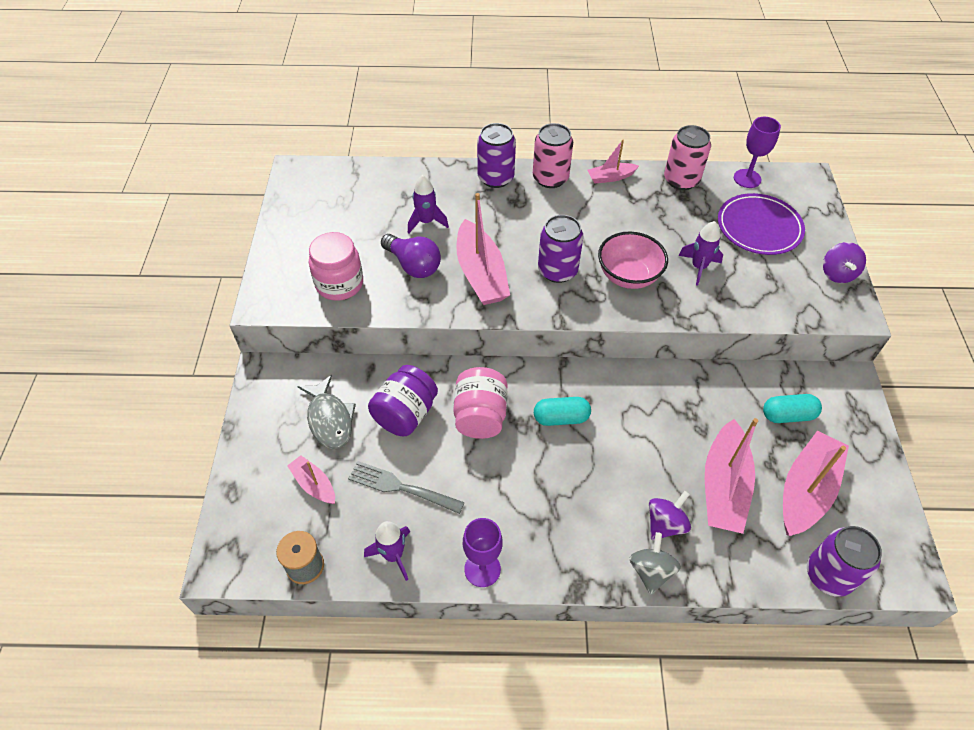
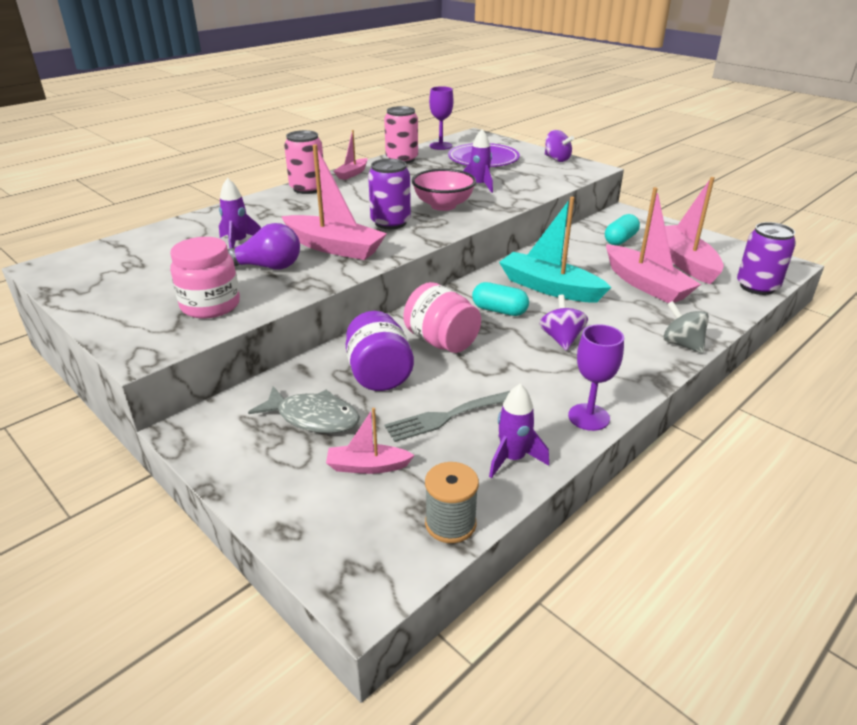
camera: 45 degrees left, 20 degrees down
purple can [477,123,516,188] -> none
turquoise capsule [534,397,591,426] -> turquoise capsule turned 75 degrees clockwise [472,282,529,316]
purple spinning top [649,491,691,540] -> purple spinning top moved to [539,295,588,351]
none -> turquoise boat [499,197,611,303]

